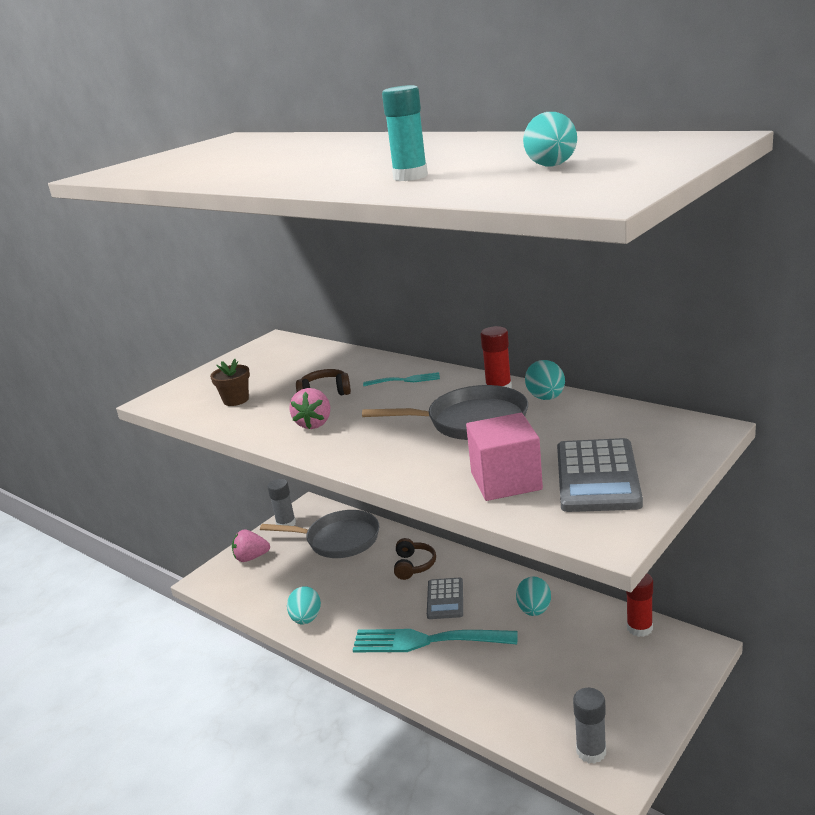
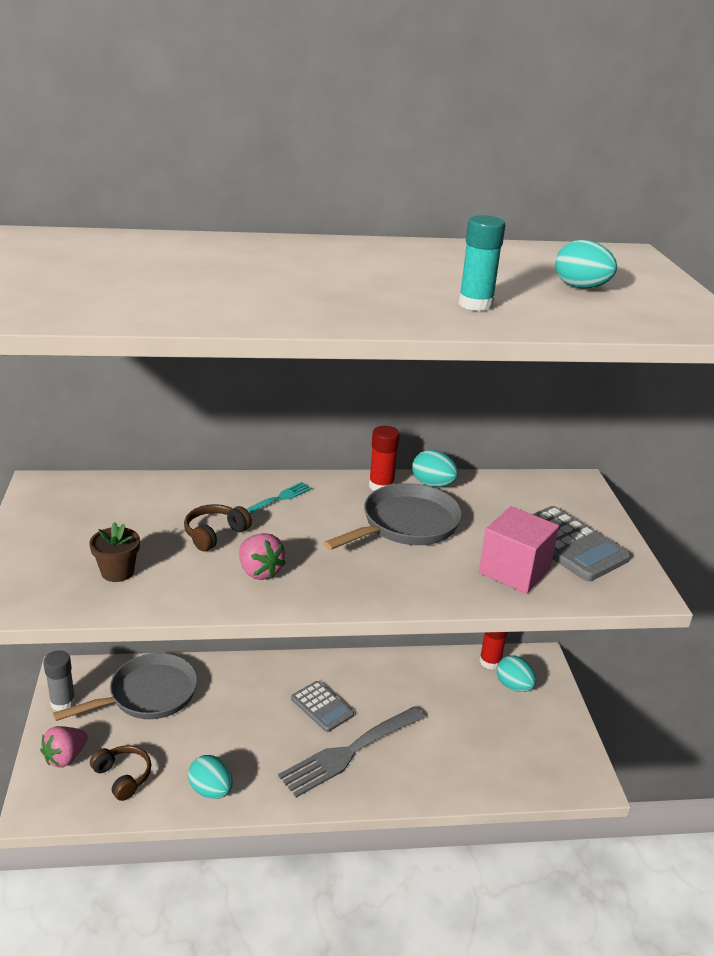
camera: 50 degrees left, 5 degrees up
turquoise fork [353,629,518,652] -> grey fork [278,706,425,798]
brown headphones [394,538,436,580] -> brown headphones moved to [90,745,151,801]
turquoise egg [516,576,551,616] -> turquoise egg moved to [497,656,536,692]
grey glue stick [573,688,606,764] -> none

